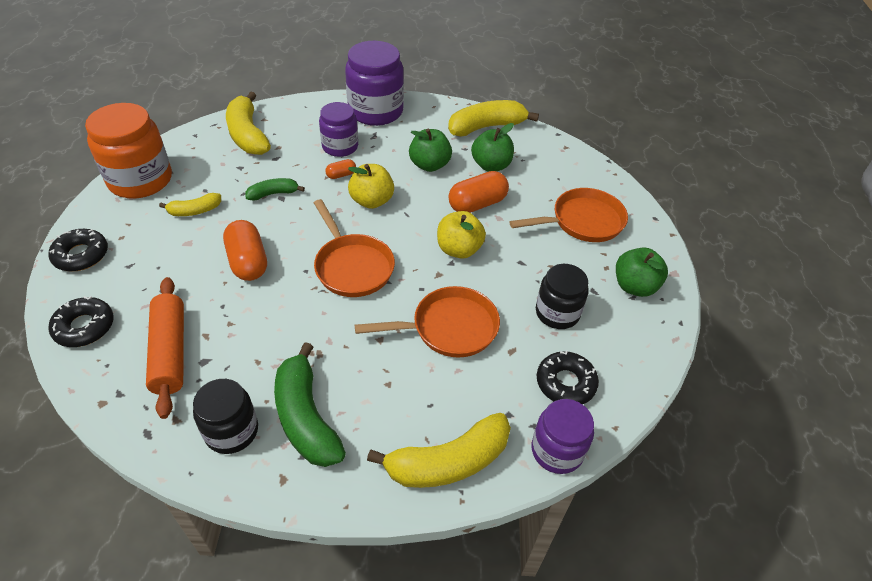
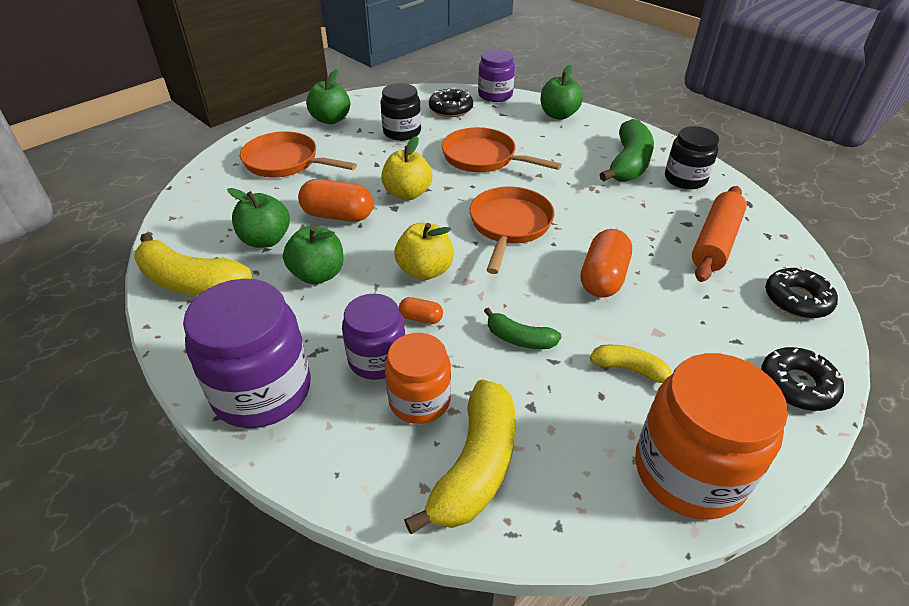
camera: 135 degrees left, 5 degrees down
yellow banana [367,413,511,488] -> green apple [541,65,583,120]
none -> orange jar [385,333,451,424]

